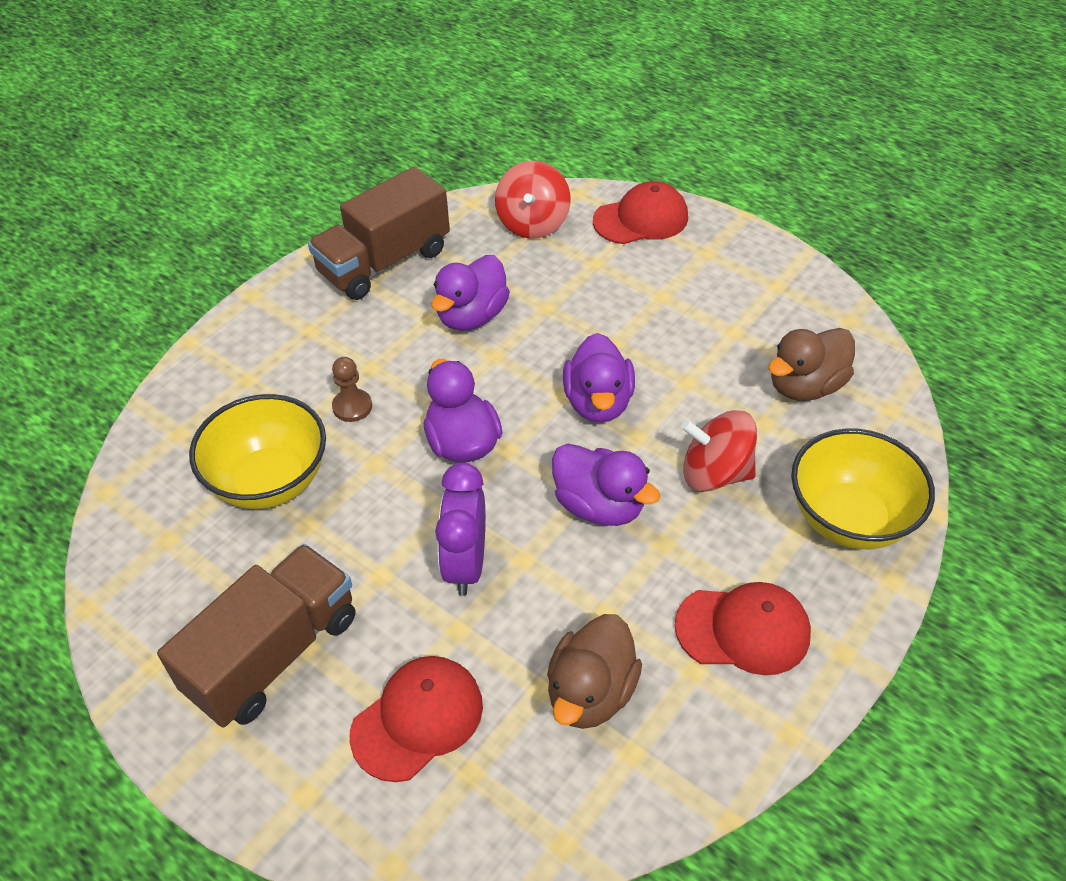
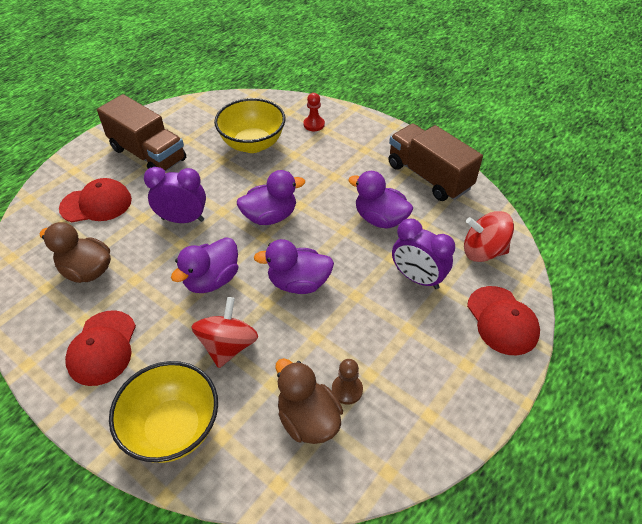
camera: 90 degrees right, 0 degrees up
brown pawn [332,357,372,422] -> brown pawn moved to [332,359,363,405]
red cap [350,656,483,782] -> red cap turned 60 degrees counterclockwise [59,178,132,222]
none -> red pawn [304,93,325,131]
none -> purple clock [392,219,455,289]

